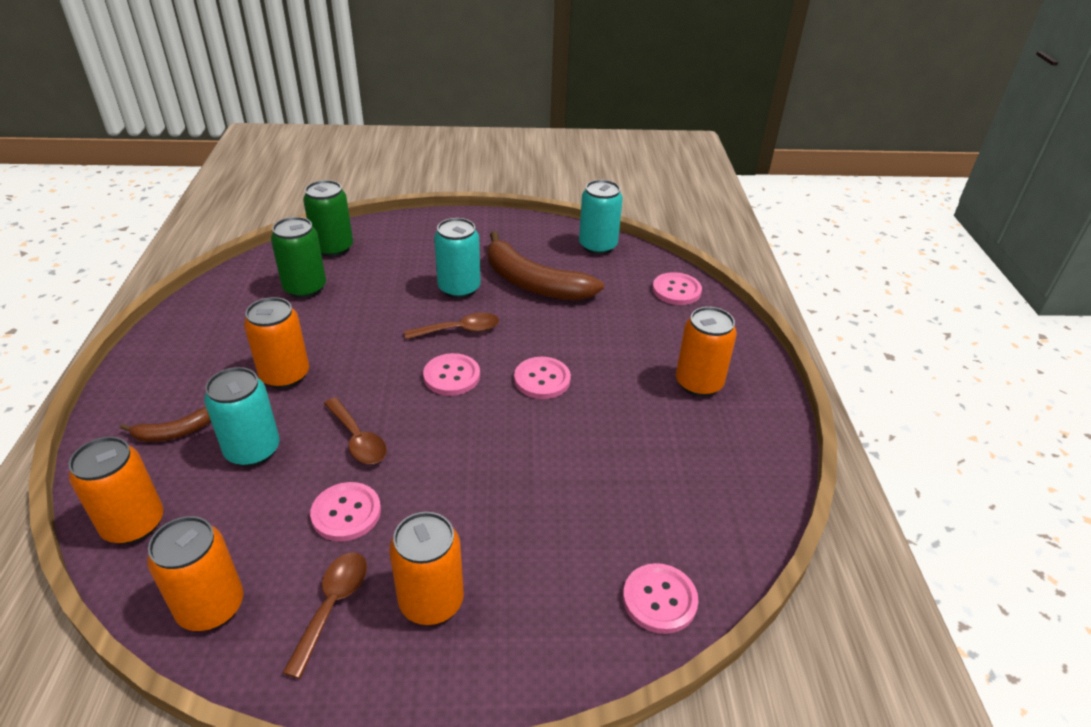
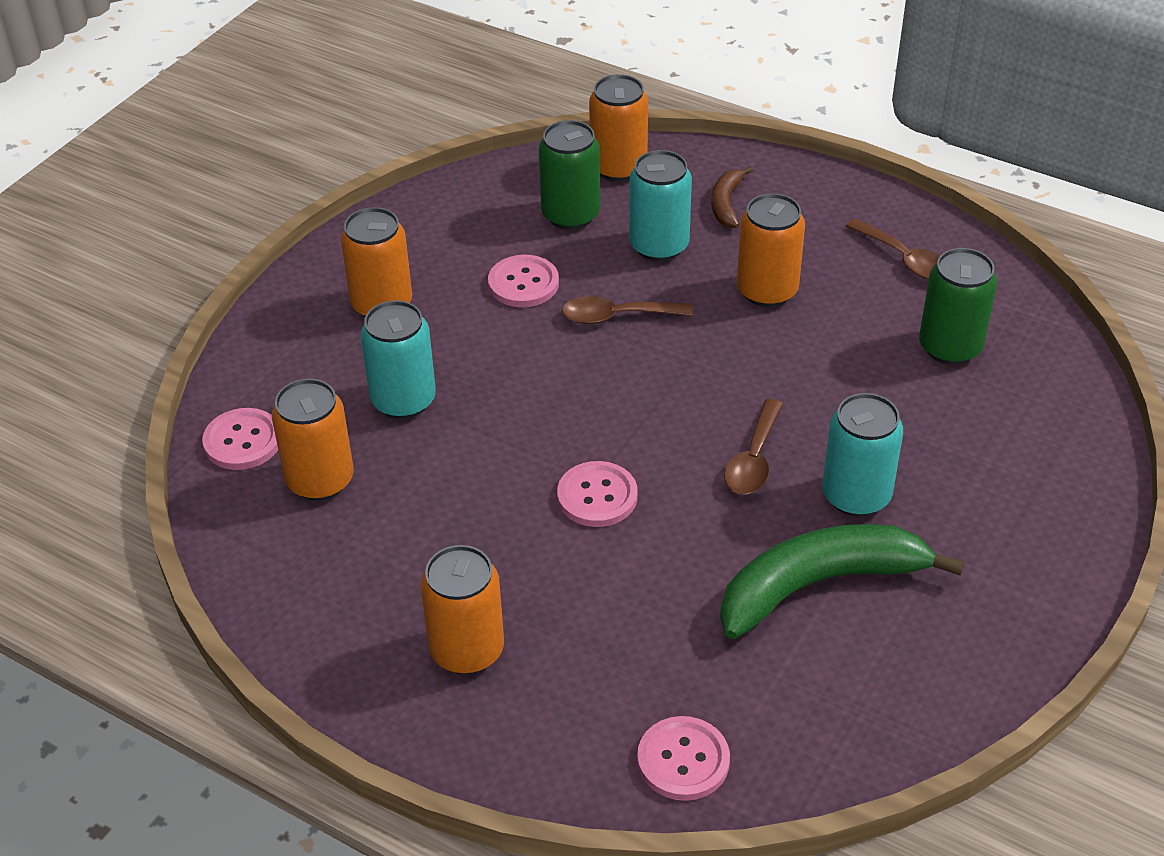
camera: 125 degrees right, 5 degrees up
orange can [147,516,243,631] -> orange can moved to [272,379,354,501]
brown spoon [283,552,367,679] -> brown spoon moved to [846,219,940,280]
green can [303,180,353,257] -> green can moved to [539,120,600,230]
pink button [423,353,480,396] -> none
brown banana [488,231,604,301] -> green banana [720,524,965,639]
turquoise can [579,180,623,255] -> turquoise can moved to [361,300,436,419]

